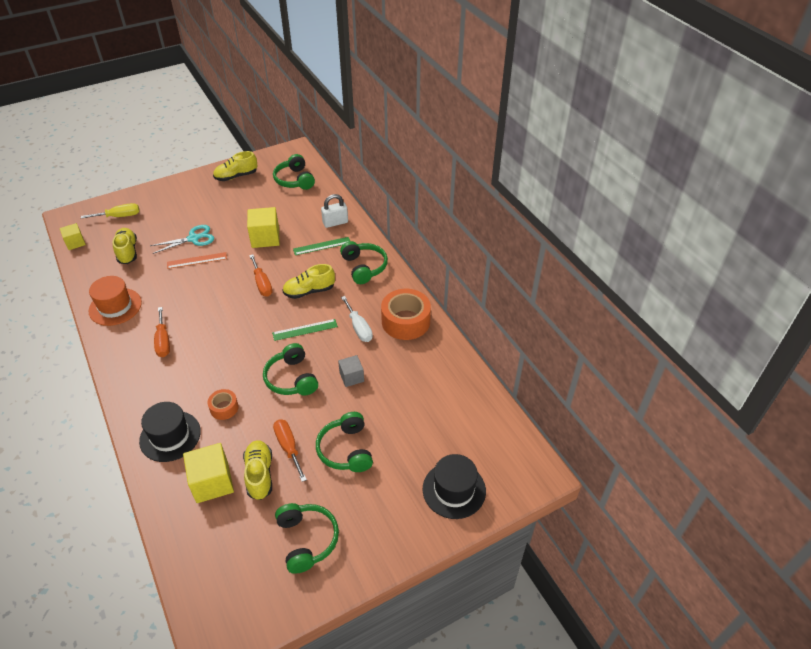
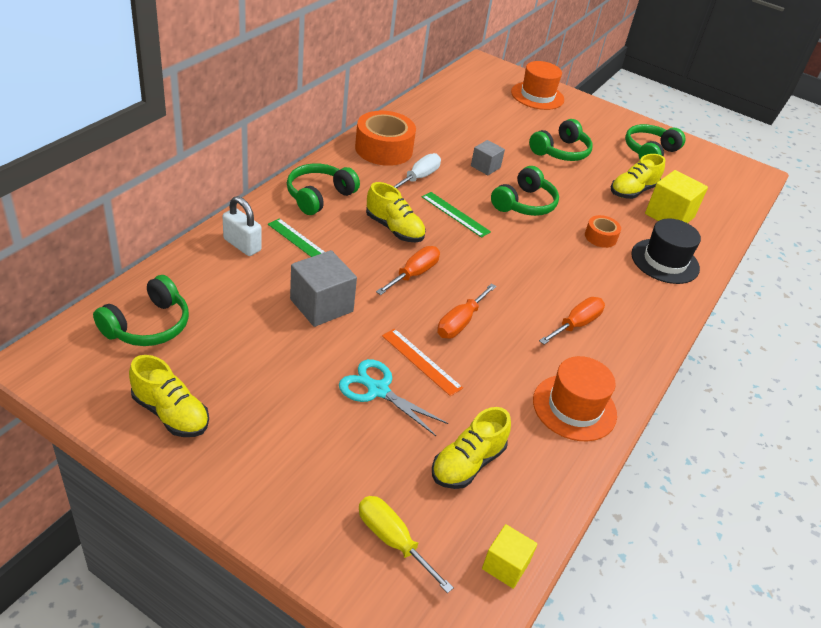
camera: 125 degrees left, 5 degrees down
yellow cube [247,207,280,248] -> grey cube [290,250,357,327]
orange screwdriver [273,419,307,482] -> orange screwdriver moved to [437,283,497,339]
black hat [423,454,486,519] -> orange hat [511,61,564,110]

